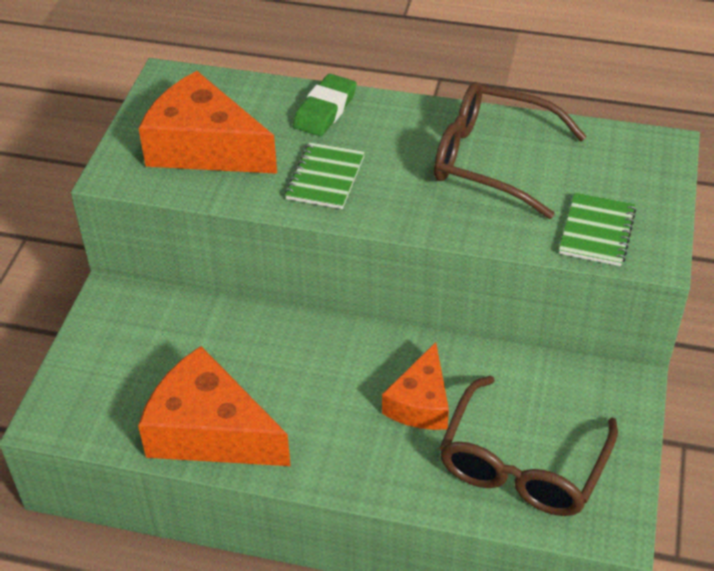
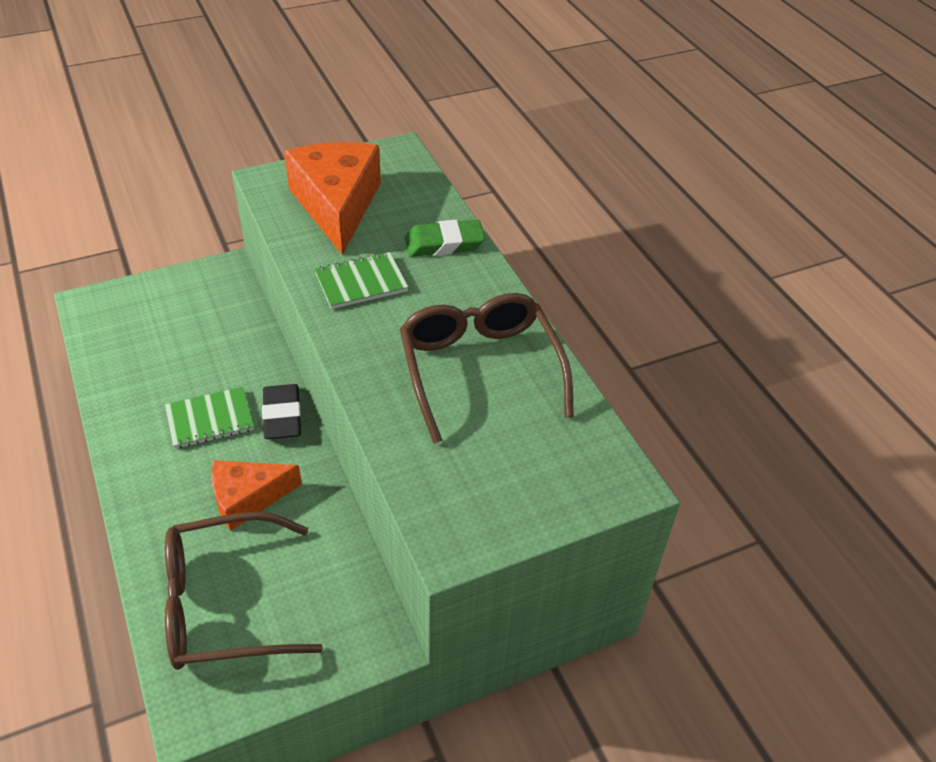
camera: 50 degrees right, 0 degrees up
orange cheese [138,346,291,466] -> none
green notebook [559,193,636,266] -> green notebook moved to [165,387,254,449]
none -> black eraser [262,384,301,439]

